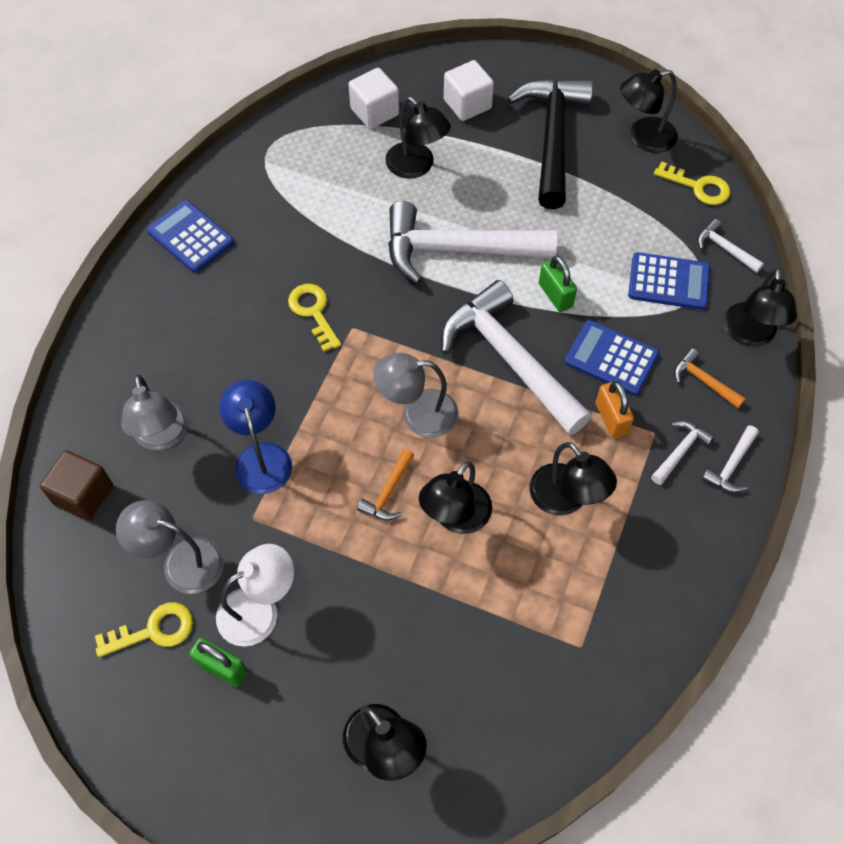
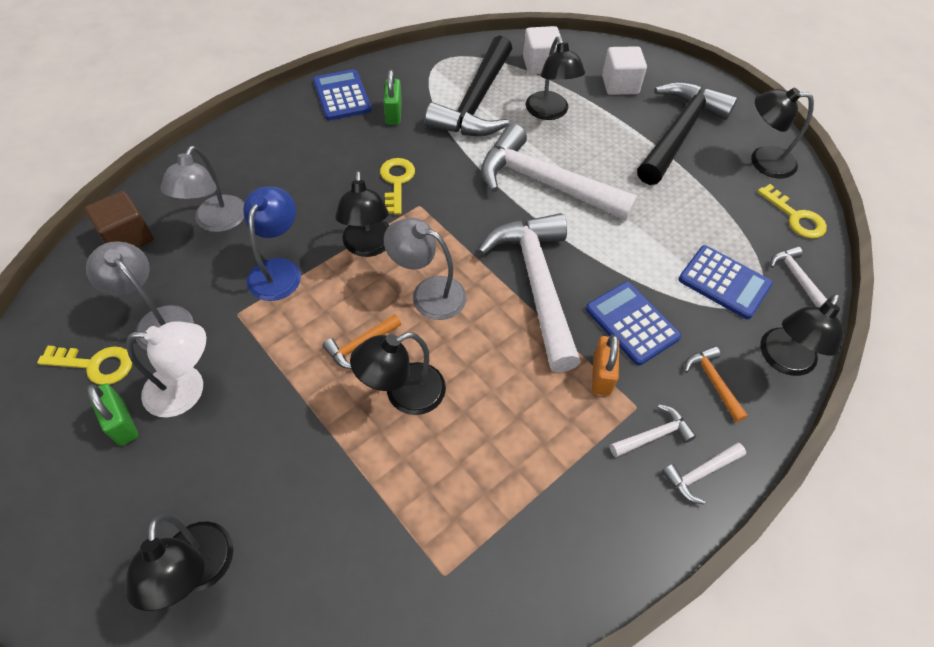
camera: 25 degrees right, 5 degrees down
black lamp [529,442,617,516] -> black lamp moved to [335,171,390,257]
green padlock [539,255,577,312] -> green padlock moved to [384,70,402,125]
none -> black hammer [425,35,512,136]

